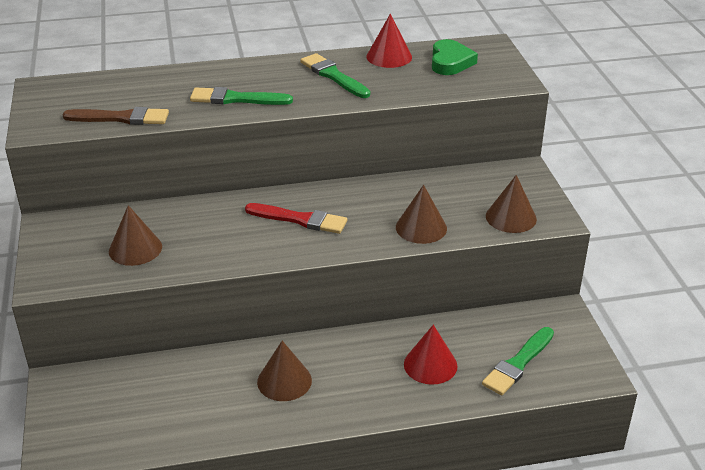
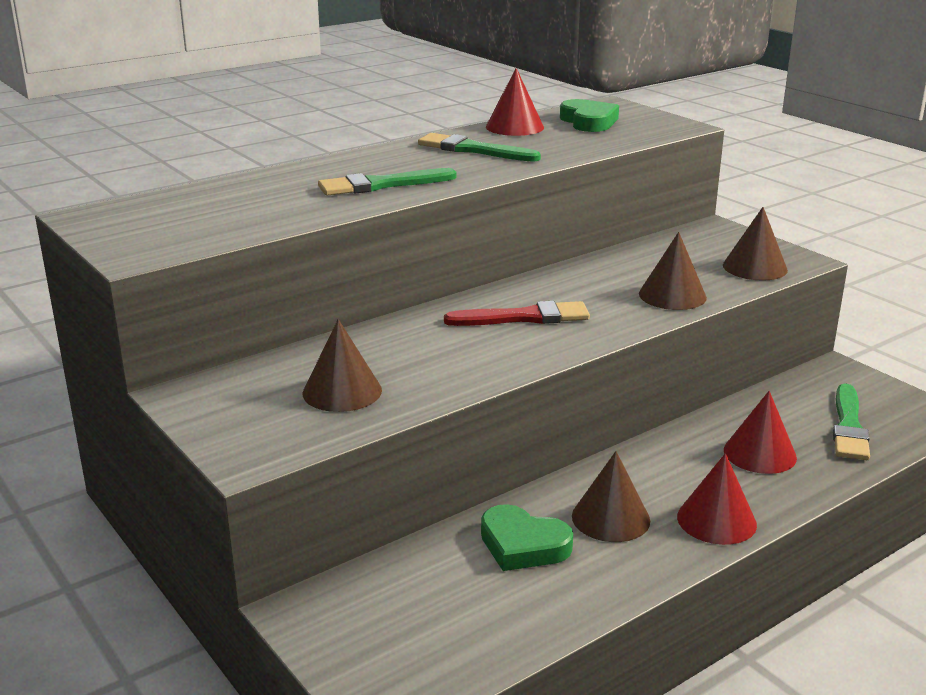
camera: 25 degrees left, 10 degrees down
brown brush [62,107,169,125] -> none
none -> green heart [481,504,573,571]
none -> red cone [677,453,757,545]

